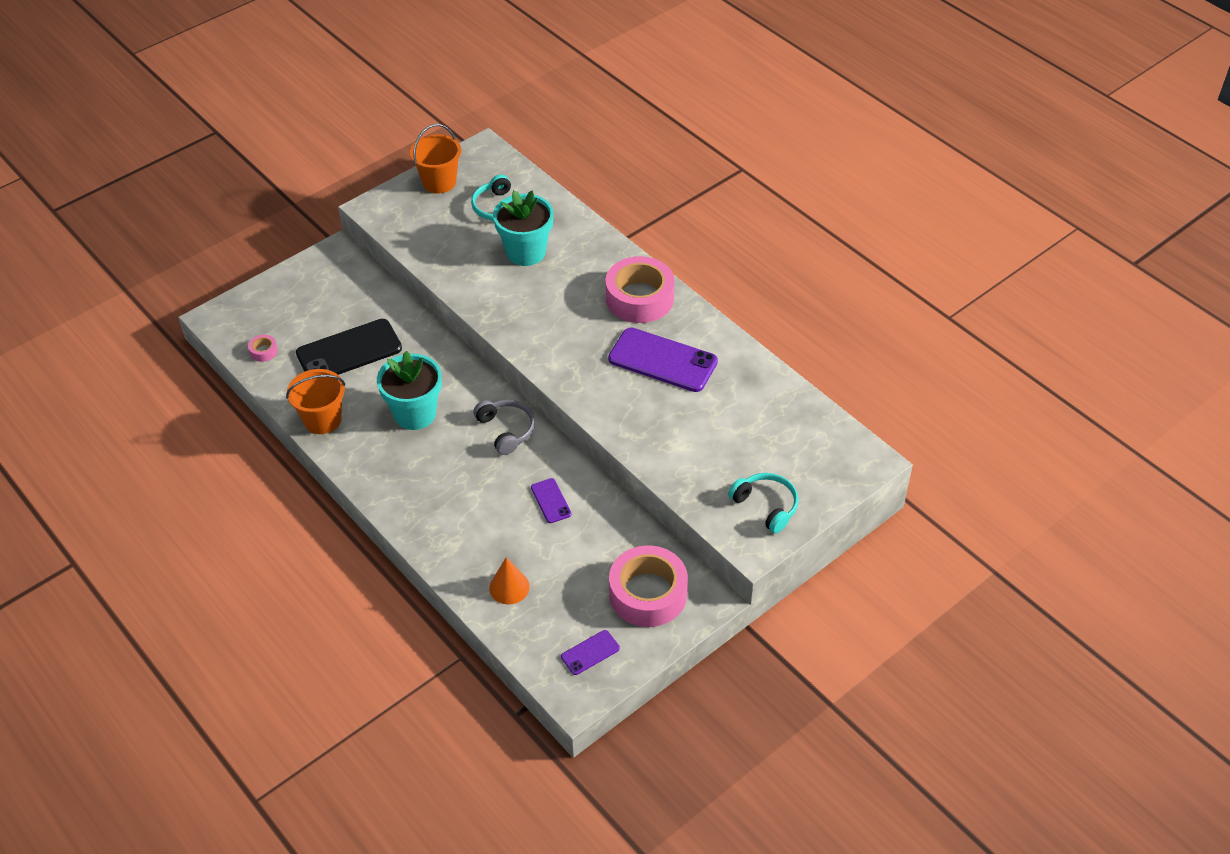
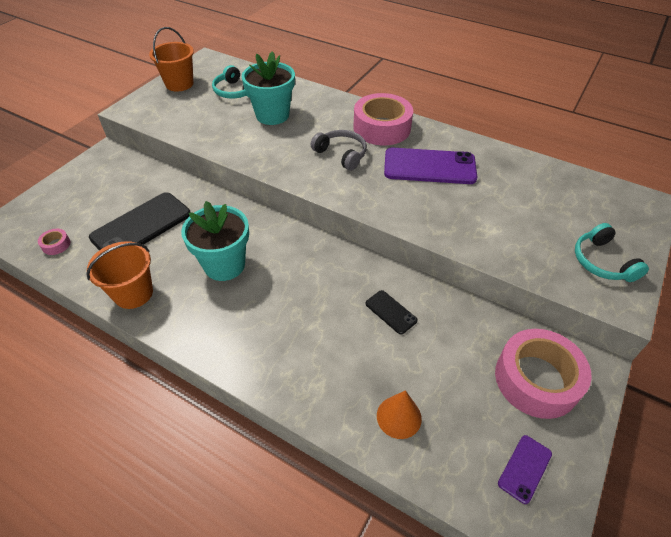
camera: 20 degrees left, 0 degrees up
grey headphones [473,400,535,455] -> grey headphones moved to [311,130,367,171]
purple phone [531,478,572,523] -> black phone [365,290,418,335]
turquoise headphones [728,473,799,534] -> turquoise headphones turned 135 degrees counterclockwise [575,223,649,282]

